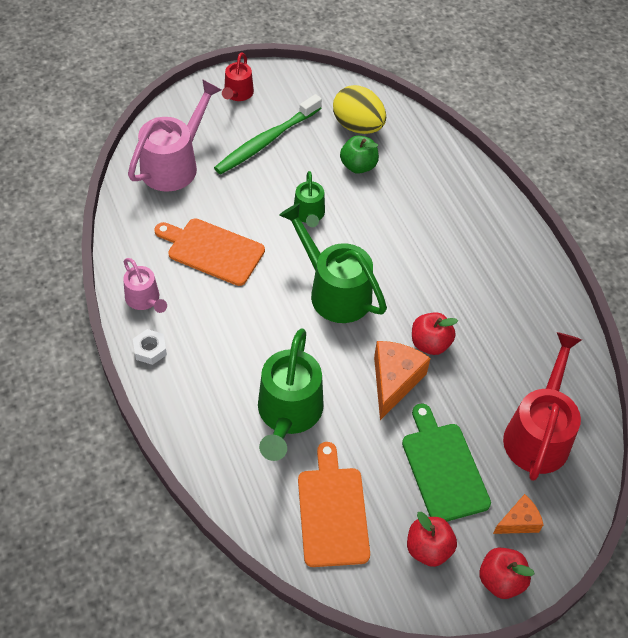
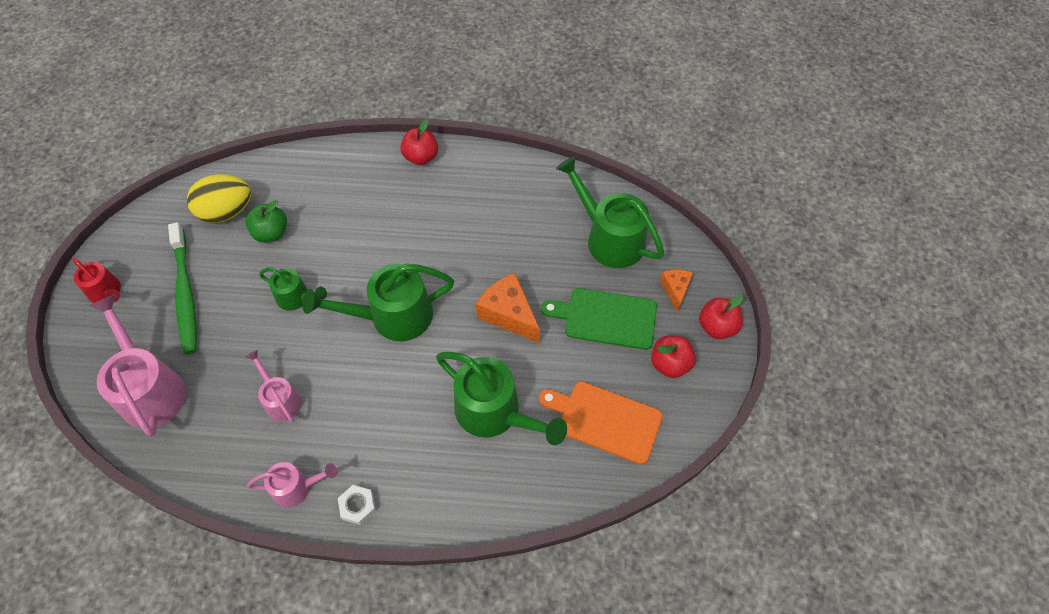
camera: 60 degrees left, 5 degrees up
orange cutting board [154,218,265,286] -> pink watering can [245,350,302,423]
red apple [412,312,458,355] -> red apple moved to [400,119,438,165]
red watering can [503,332,582,481] -> green watering can [556,156,664,268]

